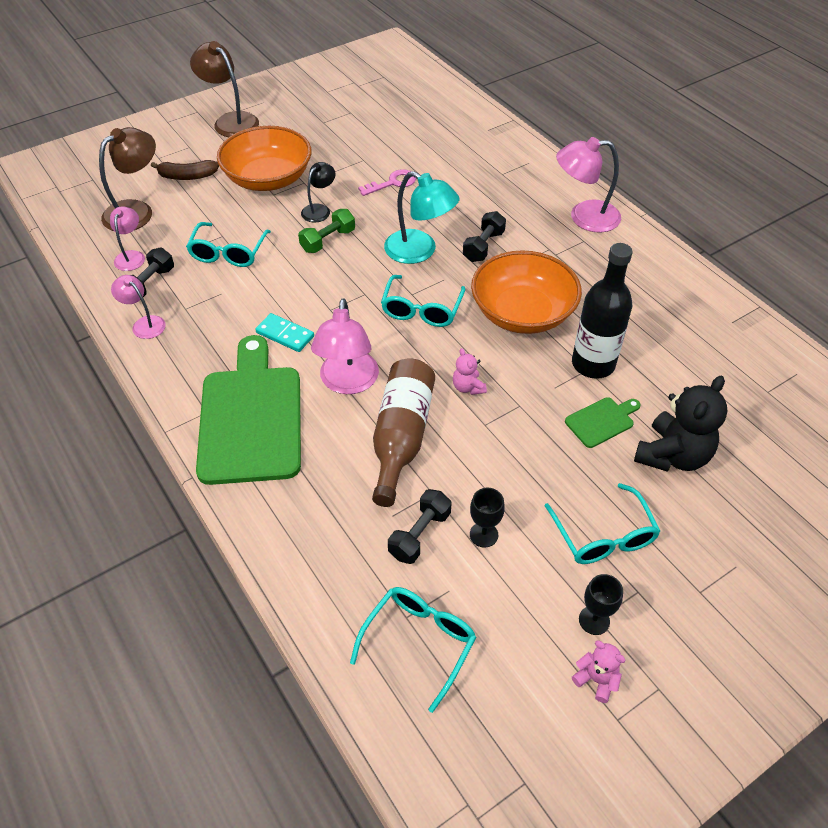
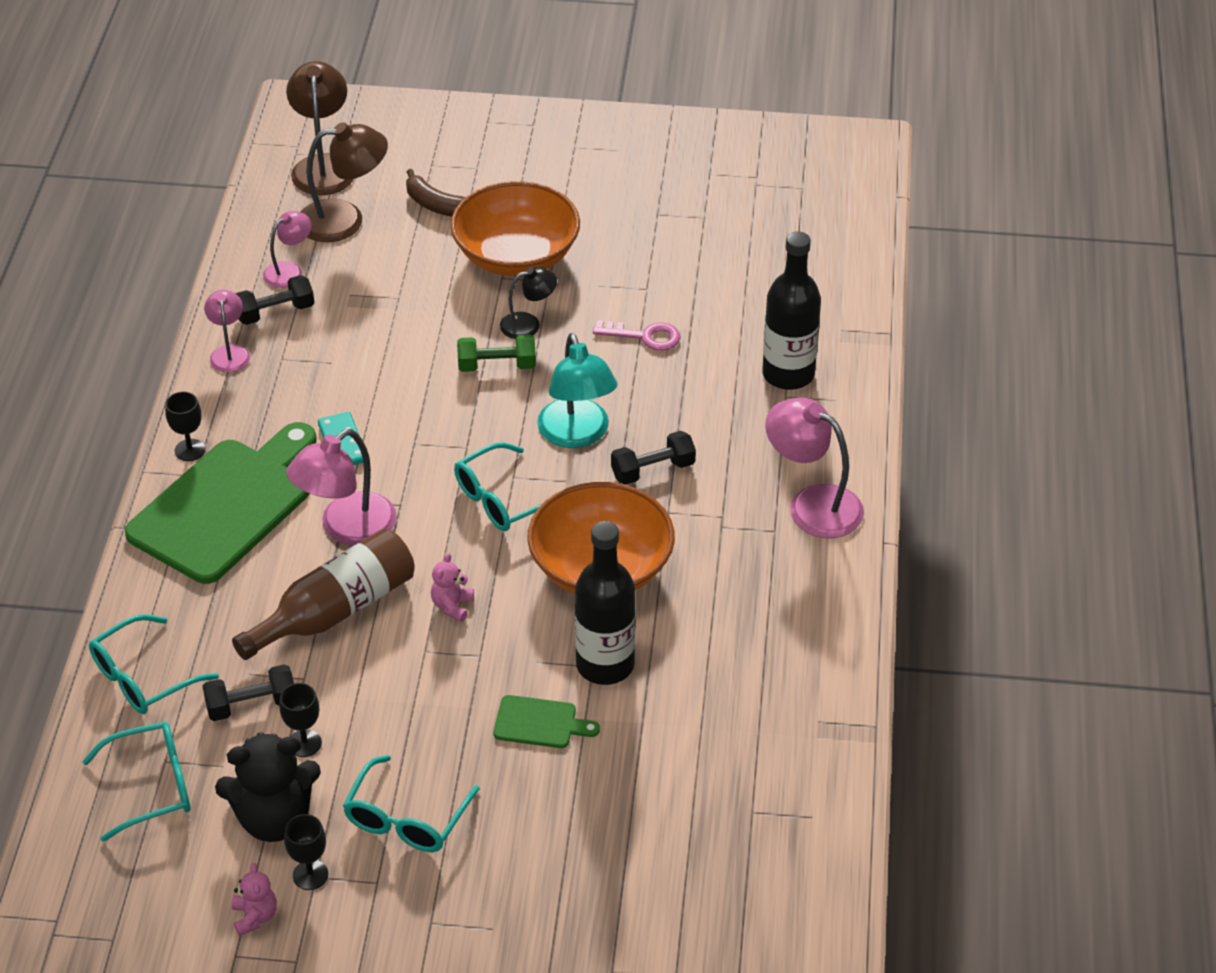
camera: 40 degrees right, 5 degrees down
turquoise glasses [186,222,271,267] -> turquoise glasses moved to [89,614,219,714]
brown lamp [190,41,259,137] -> brown lamp moved to [286,61,354,195]
black teddy bear [634,376,727,472] -> black teddy bear moved to [215,732,321,842]
none -> black goblet [165,392,205,461]
none -> black bottle [762,231,821,390]

